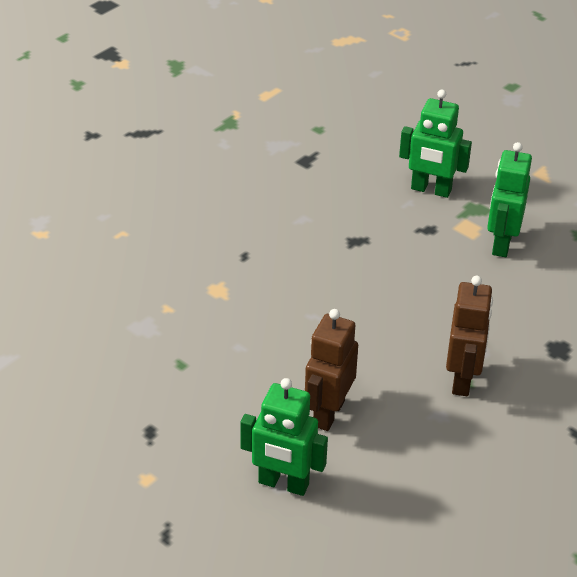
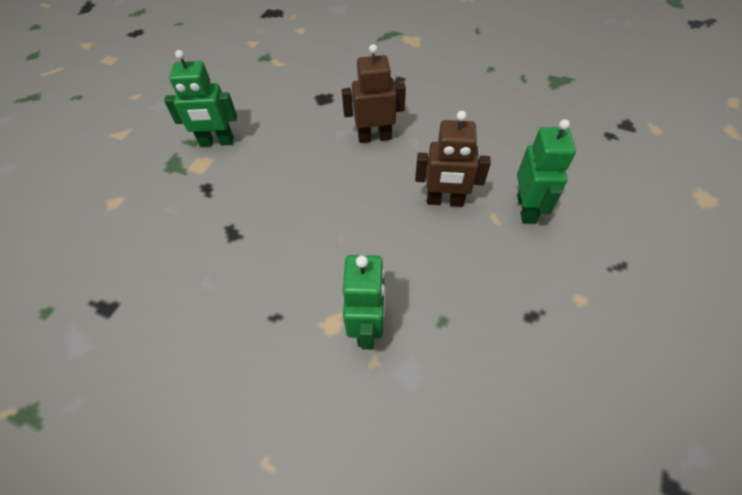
camera: 105 degrees left, 15 degrees up
green robot [399,90,472,198] -> green robot moved to [343,255,386,350]

